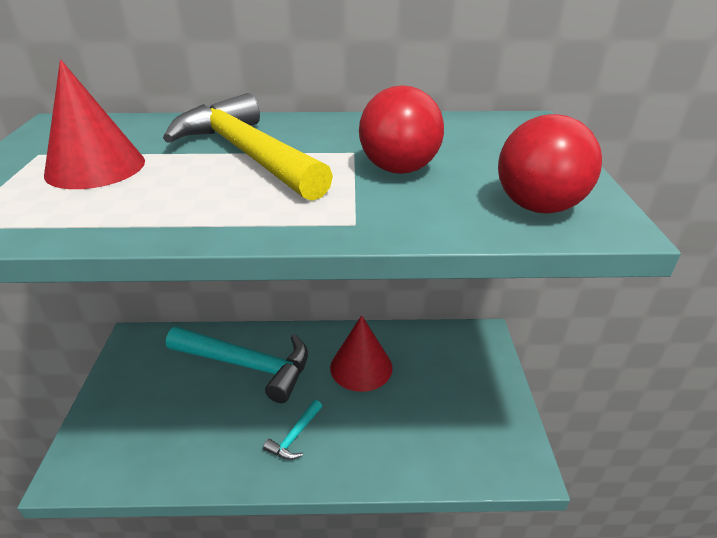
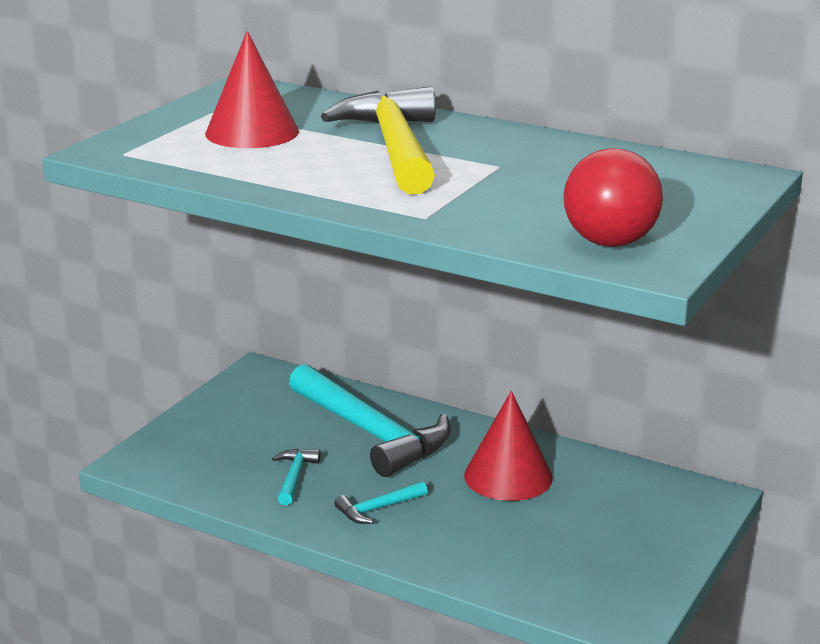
camera: 30 degrees right, 10 degrees down
red ball [359,85,444,174] -> none
none -> turquoise hammer [272,449,321,505]

